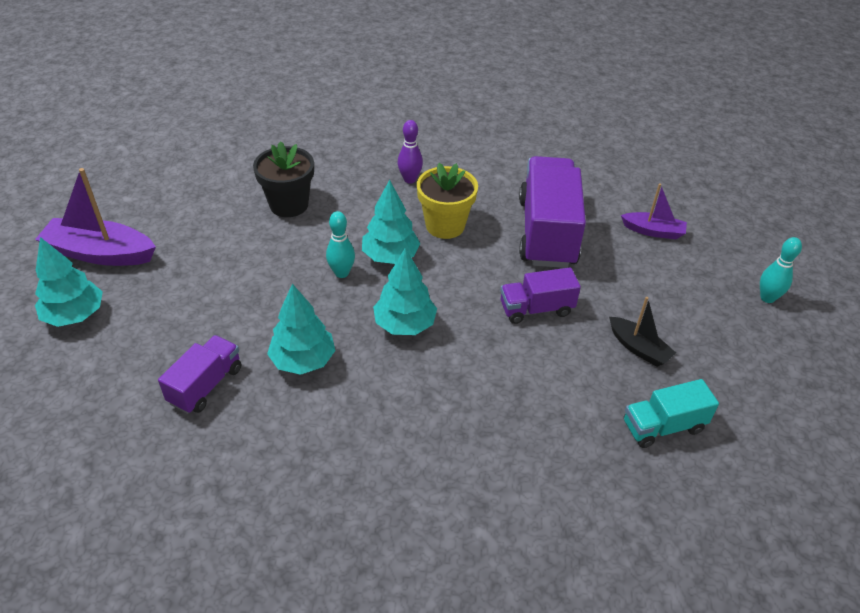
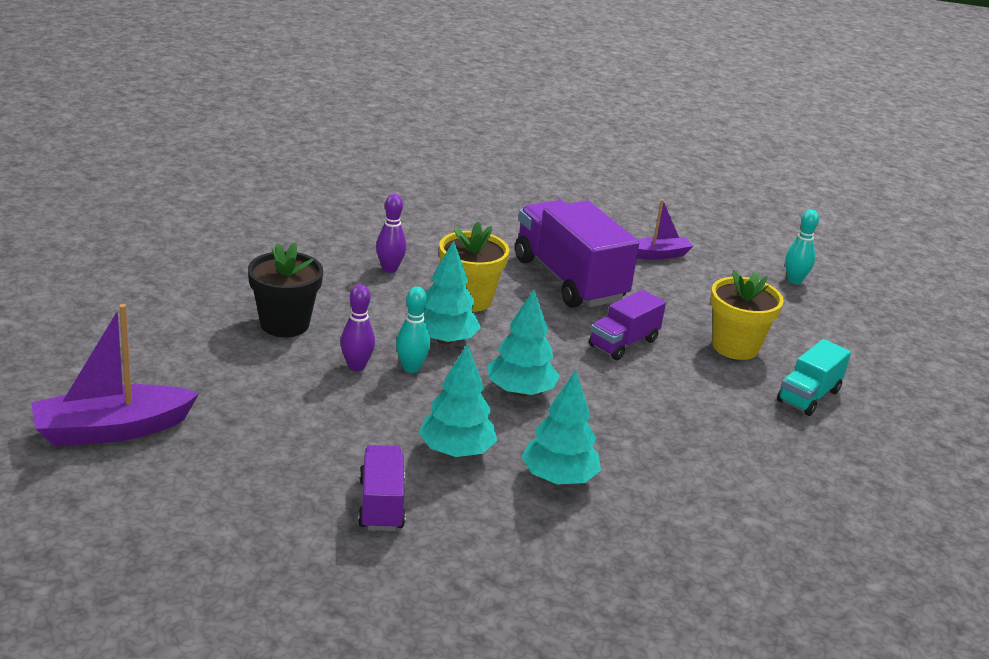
camera: 35 degrees left, 15 degrees down
turquoise tree [35,237,103,327] -> turquoise tree moved to [522,370,601,484]
black boat [609,297,676,367] -> yellow flower pot [710,270,784,360]
none -> purple bowling pin [341,284,375,371]

